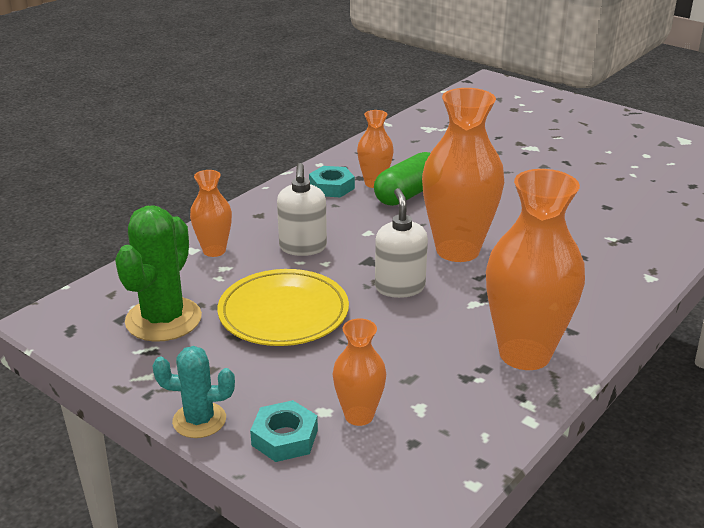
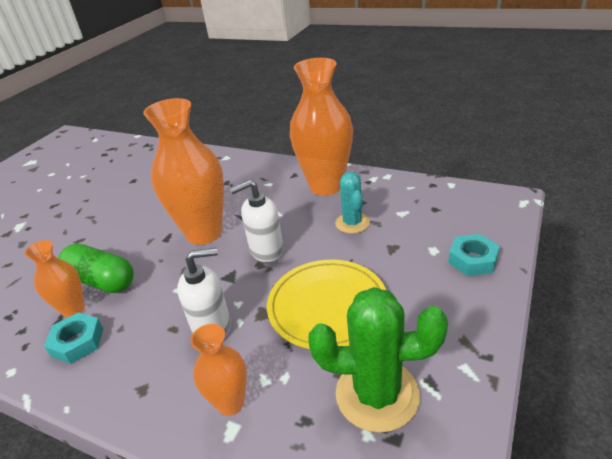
camera: 100 degrees left, 5 degrees up
turquoise cactus [152,346,235,438] -> turquoise cactus moved to [335,172,370,234]
orange vase [333,318,386,426] -> none

